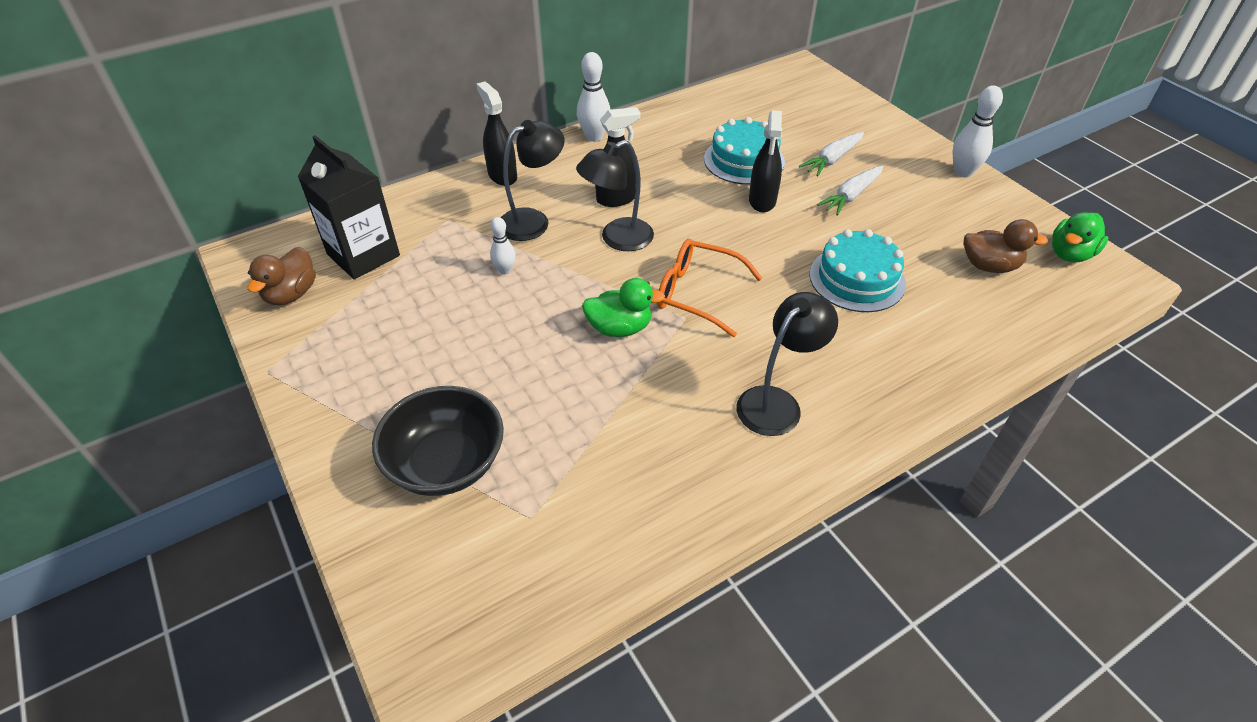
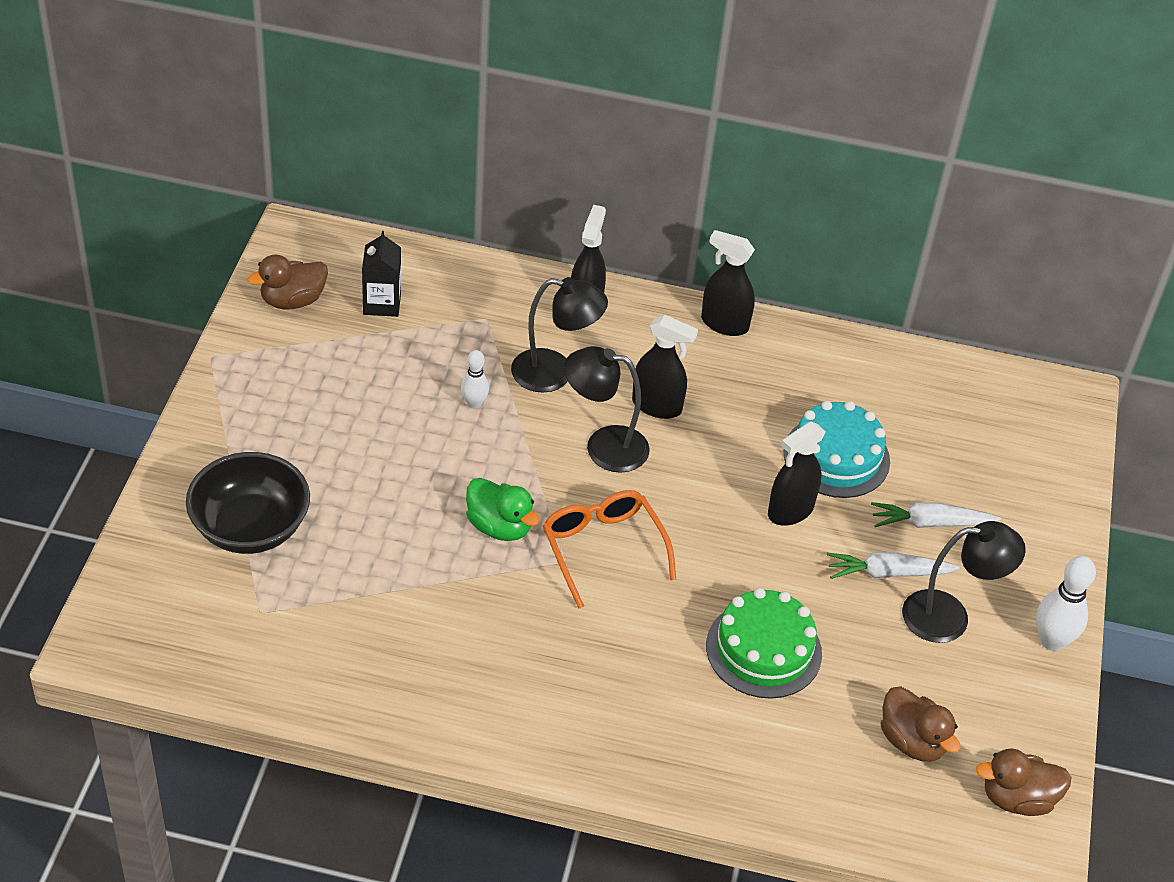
camera: 40 degrees right, 0 degrees up
black carton [298,135,400,279] -> black carton [362,231,401,317], size x0.60
white bowling pin [577,52,610,142] -> black spray bottle [701,230,755,336]
black lamp [736,292,838,436] -> black lamp moved to [902,521,1026,643]
turquoise cake [809,229,906,312] -> green cake [706,588,822,699]
green duck [1052,212,1109,263] -> brown duck [976,748,1071,816]

